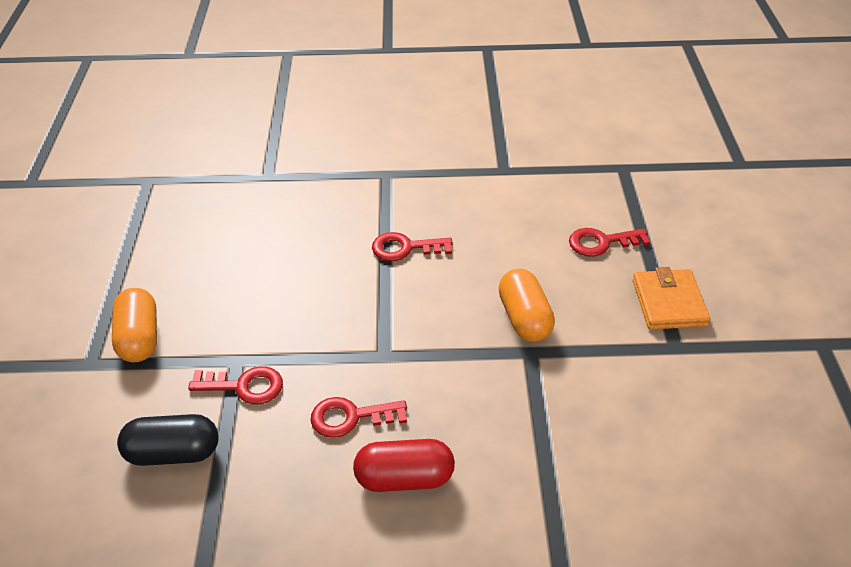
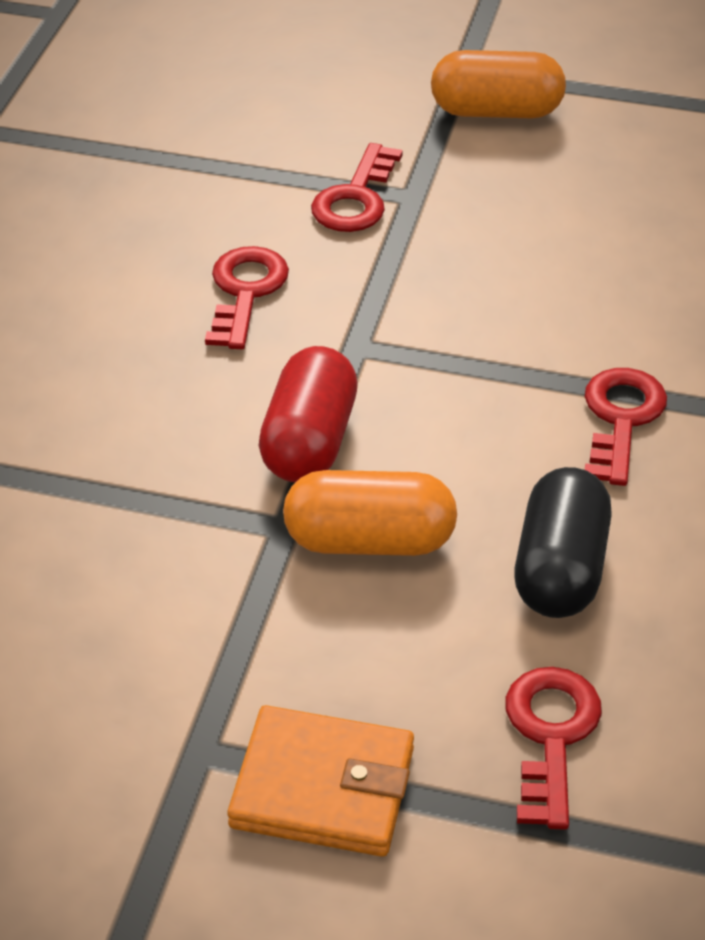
camera: 105 degrees right, 0 degrees up
black capsule [117,414,218,466] -> black capsule moved to [514,467,612,618]
red capsule [353,439,455,492] -> red capsule moved to [259,346,358,482]

